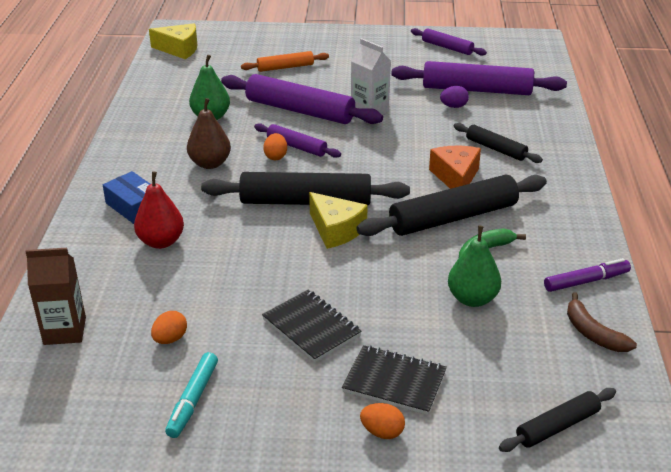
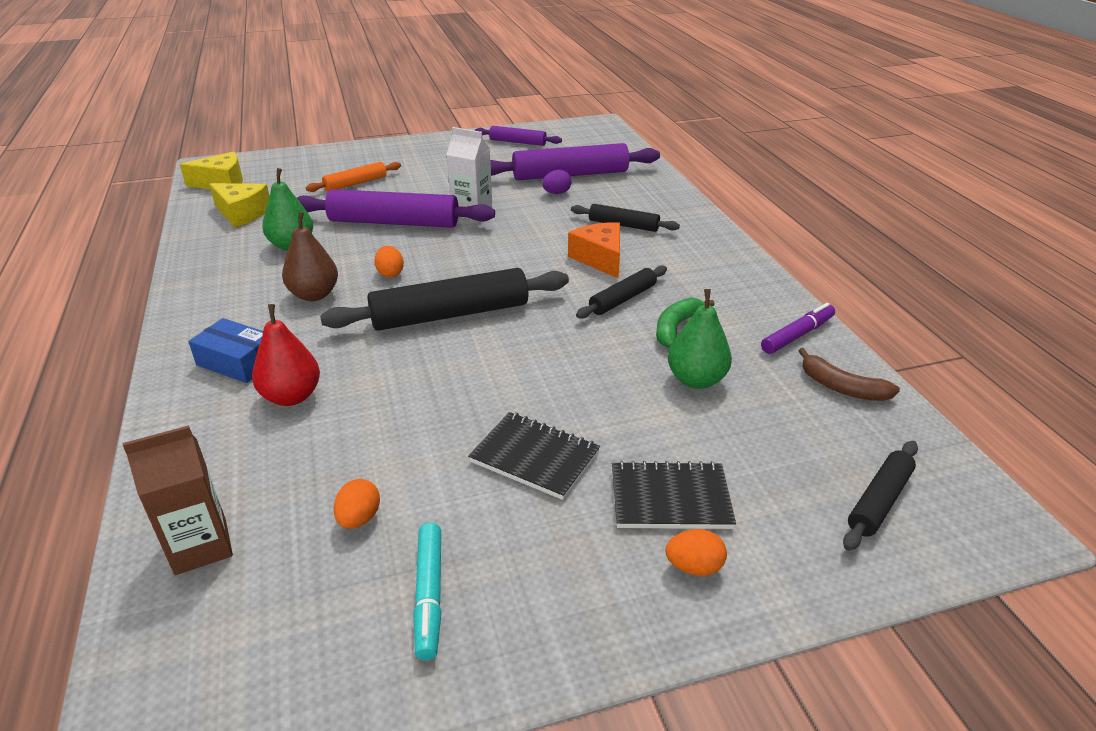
camera: 20 degrees left, 0 degrees up
purple rolling pin [254,123,341,158] -> none
yellow cheese [309,192,368,249] -> yellow cheese moved to [209,183,269,227]
black rolling pin [356,175,547,236] -> black rolling pin [576,266,667,319], size x0.54

